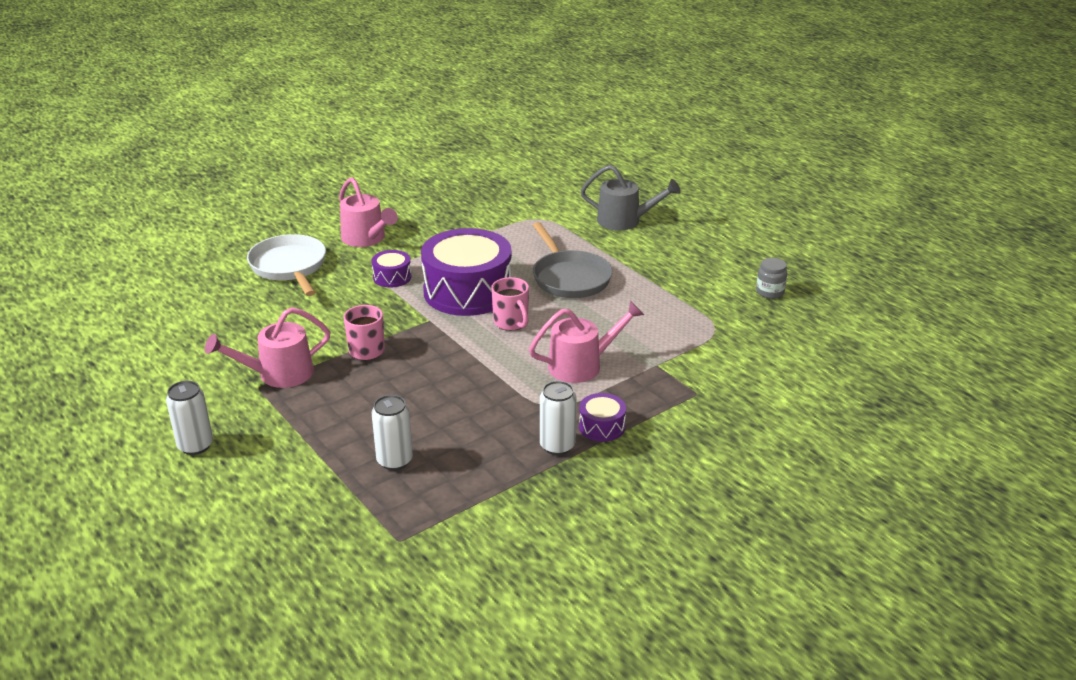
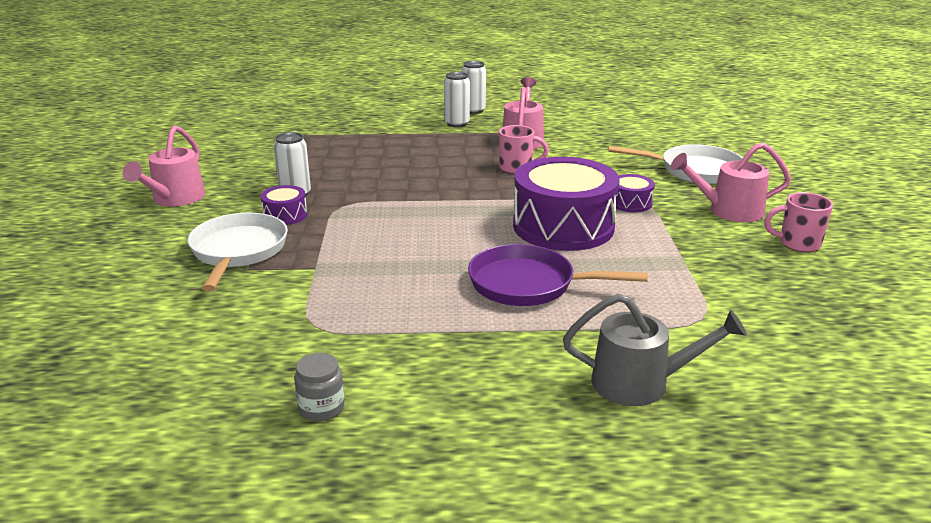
camera: 125 degrees right, 5 degrees down
white can [372,395,413,470] -> white can moved to [444,72,470,127]
pink mug [491,277,529,331] -> pink mug moved to [764,192,833,252]
pink watering can [529,301,644,383] -> pink watering can moved to [123,125,205,206]
grey pan [533,222,613,298] -> purple pan [468,244,648,306]
grey watering can [581,165,681,230] -> grey watering can turned 135 degrees counterclockwise [563,294,747,406]
none -> white pan [188,213,288,291]

